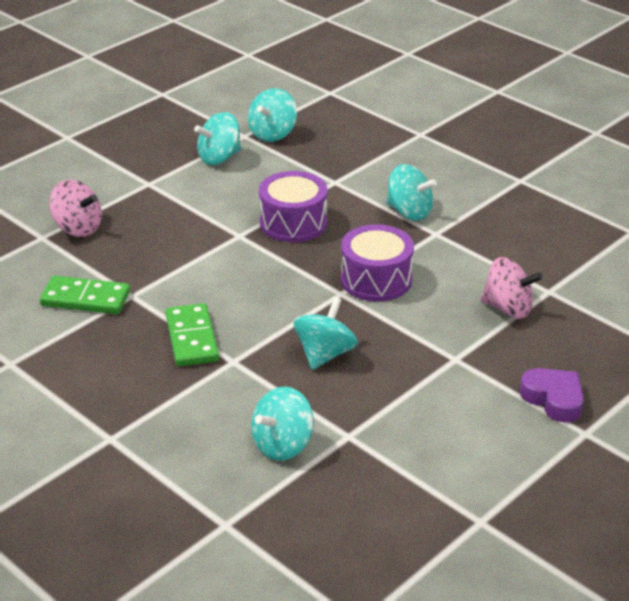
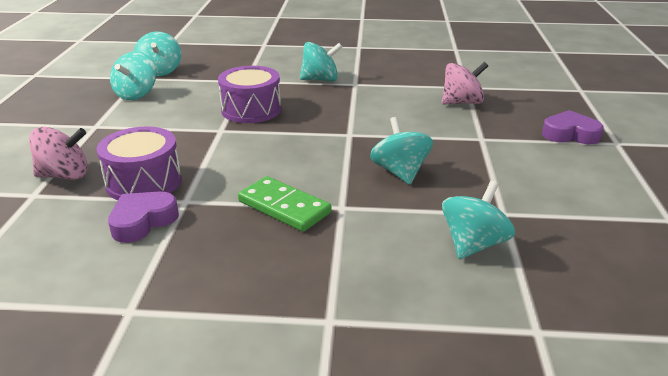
camera: 40 degrees left, 5 degrees down
green domino [40,275,130,314] -> purple heart [108,191,179,243]
turquoise spinning top [251,387,314,461] -> turquoise spinning top turned 150 degrees counterclockwise [442,181,515,259]
purple drum [341,224,414,301] -> purple drum moved to [97,127,182,200]

